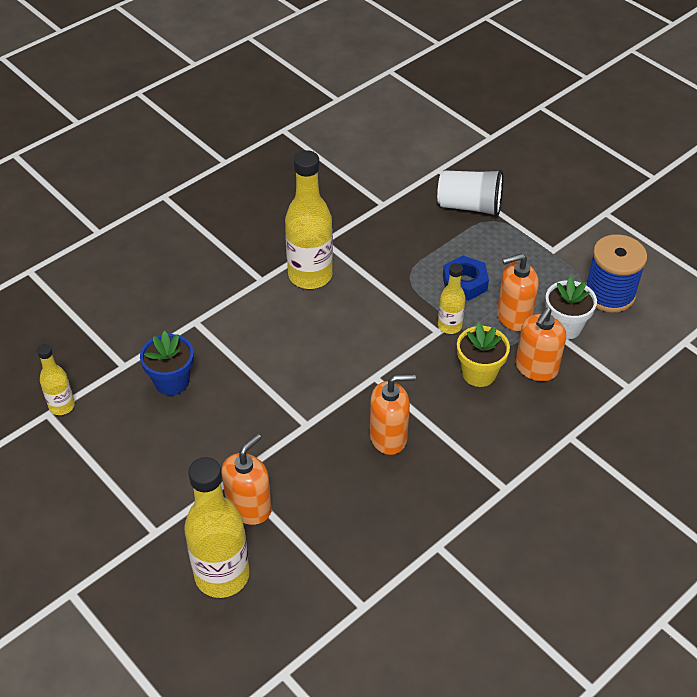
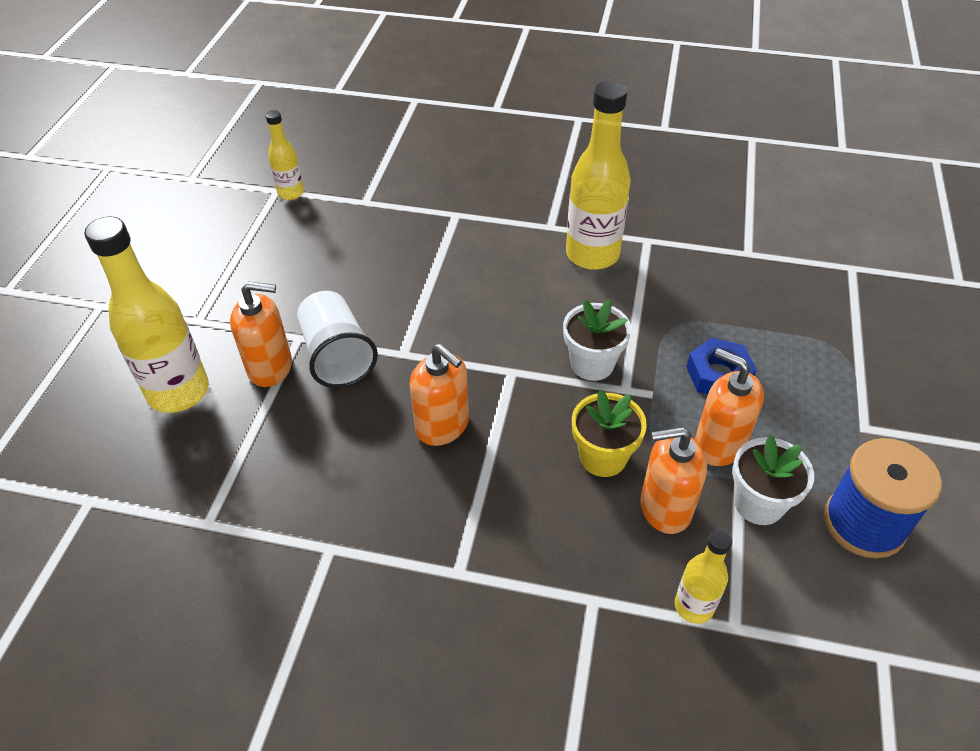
camera: 55 degrees right, 0 degrees up
blue flower pot [140,331,194,395] -> none
white cup [437,169,503,217] -> white cup moved to [297,291,378,388]
yellow bottle [438,263,466,334] -> yellow bottle moved to [674,529,733,624]
none -> white flower pot [563,299,631,381]

